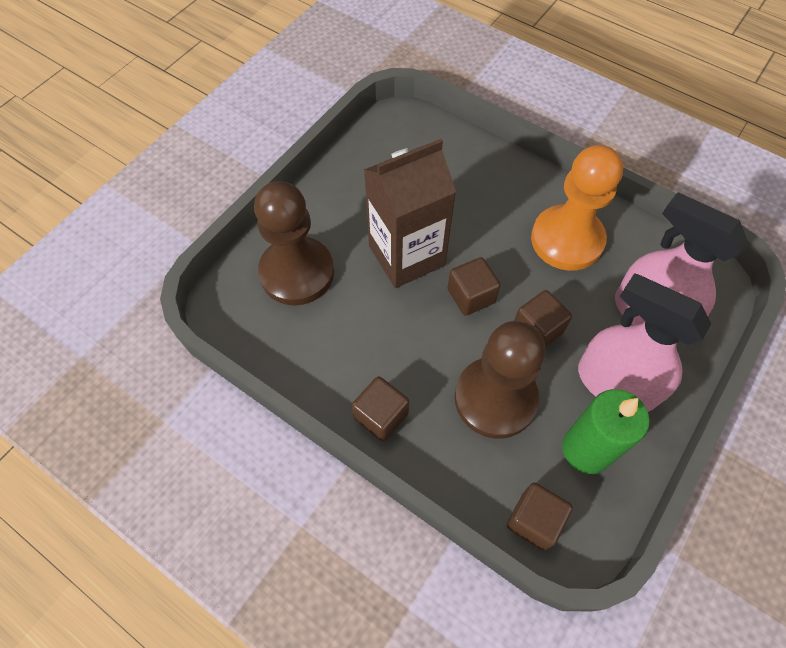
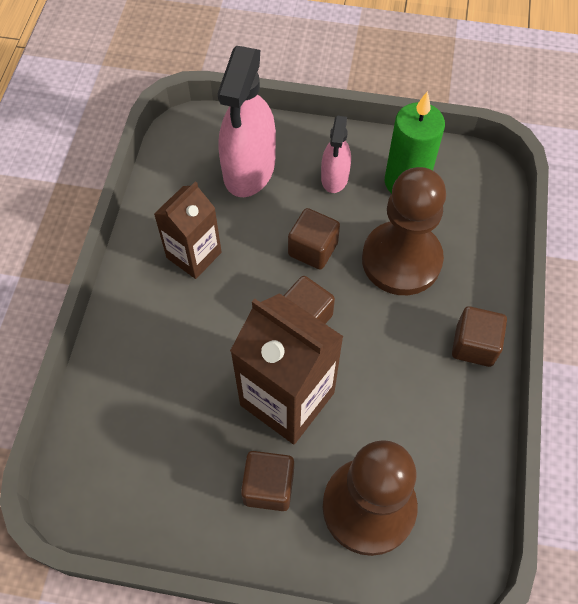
camera: 115 degrees left, 0 degrees up
brown cube [507,483,573,551] -> brown cube moved to [241,451,294,511]
orange pawn [531,145,623,271] -> brown carton [154,181,222,279]
pink spray bottle [578,273,711,412] -> pink spray bottle [321,116,351,193], size x0.55

